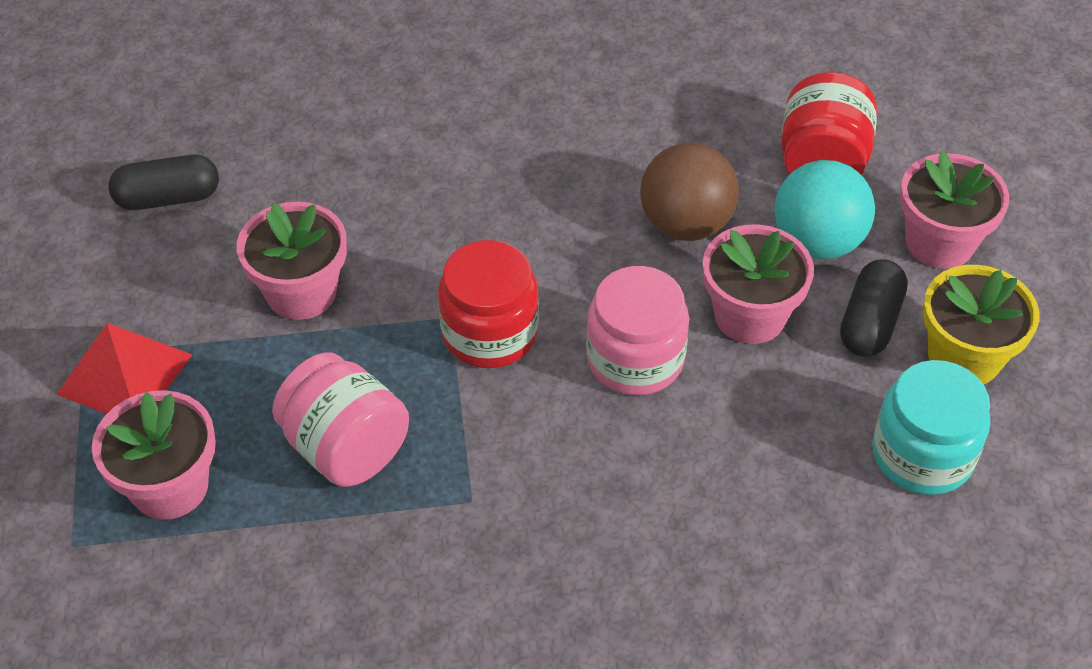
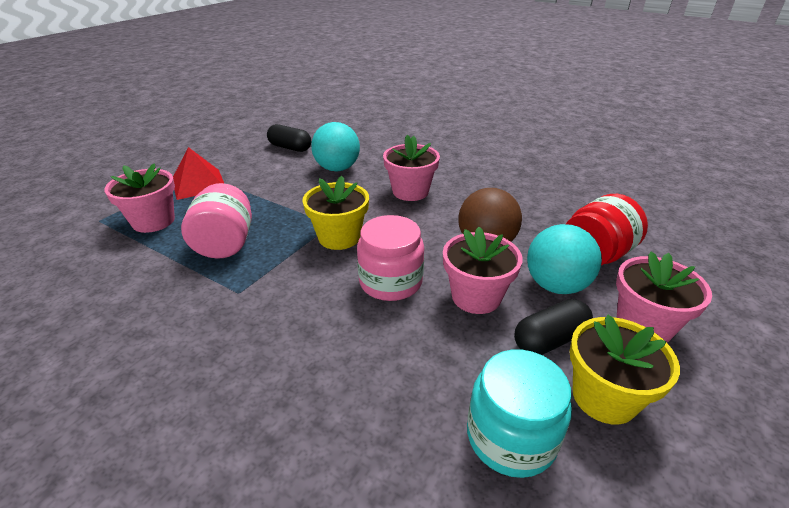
camera: 40 degrees right, 15 degrees down
pink flower pot [237,202,347,320] -> pink flower pot moved to [383,135,440,201]
red jar [438,240,539,368] -> yellow flower pot [302,176,369,250]
none -> turquoise ball [311,122,360,171]

